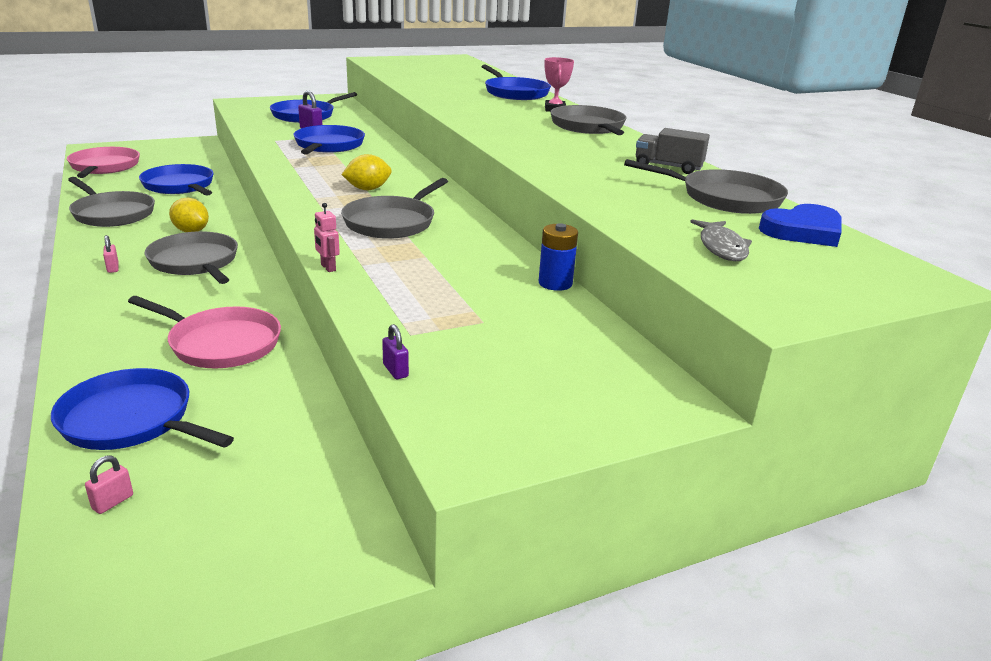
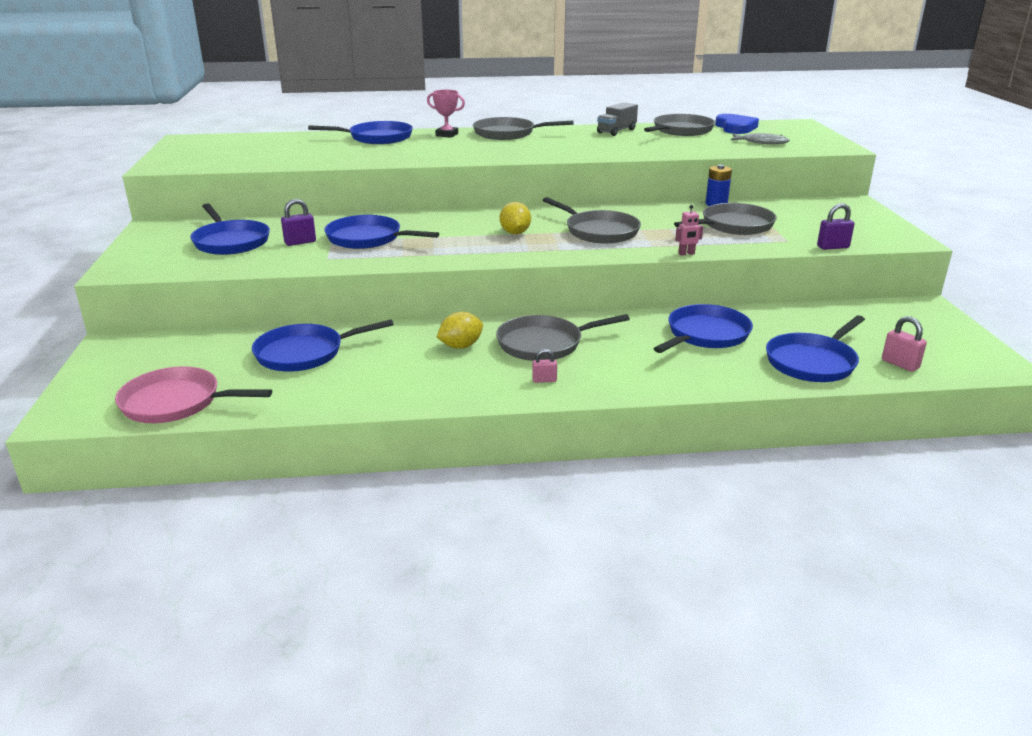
camera: 70 degrees left, 0 degrees up
grey pan [68,177,155,227] -> grey pan moved to [674,203,777,235]
pink padlock [85,456,133,514] -> pink padlock [882,316,927,372], size x1.53
pink pan [128,296,281,368] -> blue pan [653,304,753,353]
purple padlock [382,324,409,379] -> purple padlock [817,203,854,250], size x1.53

